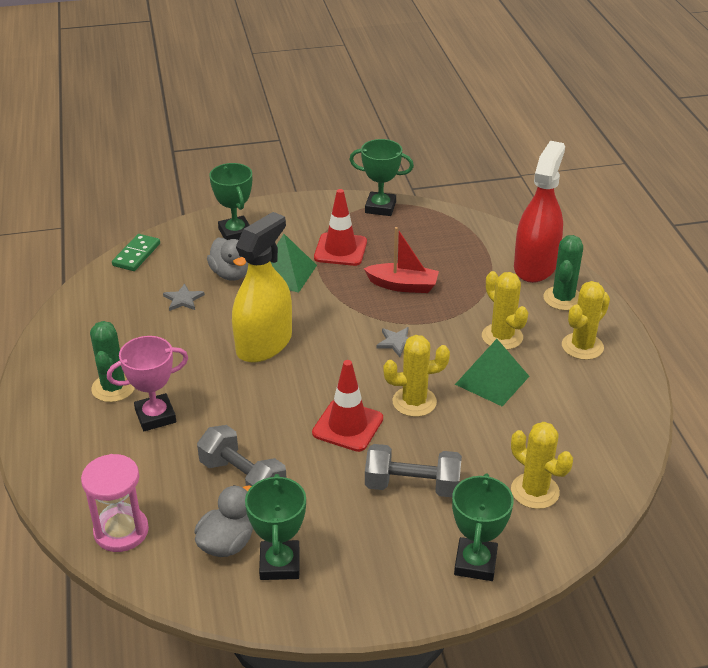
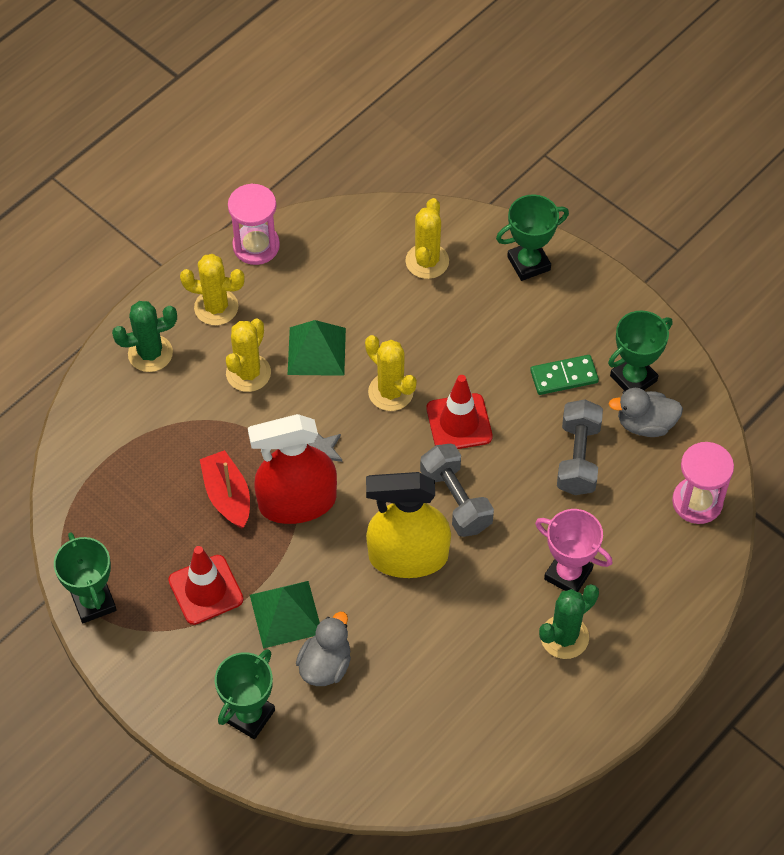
camera: 125 degrees left, 20 degrees up
green domino [112,234,160,271] -> green domino moved to [530,355,599,395]
grey star [163,283,205,311] -> none
grey dumbbell [365,444,462,497] -> grey dumbbell moved to [420,444,494,537]
red spray bottle [514,141,565,283] -> red spray bottle moved to [248,414,337,524]
none -> pink hourglass [228,184,280,265]

